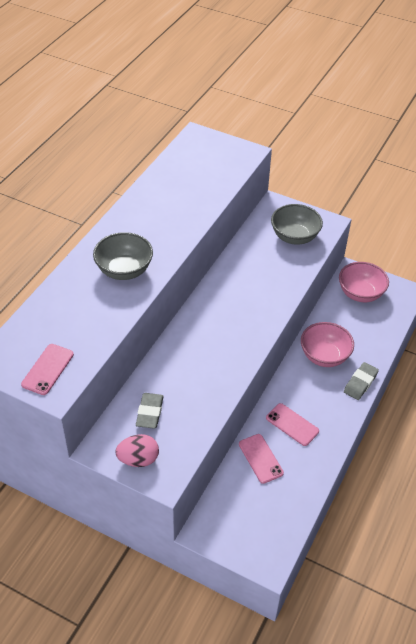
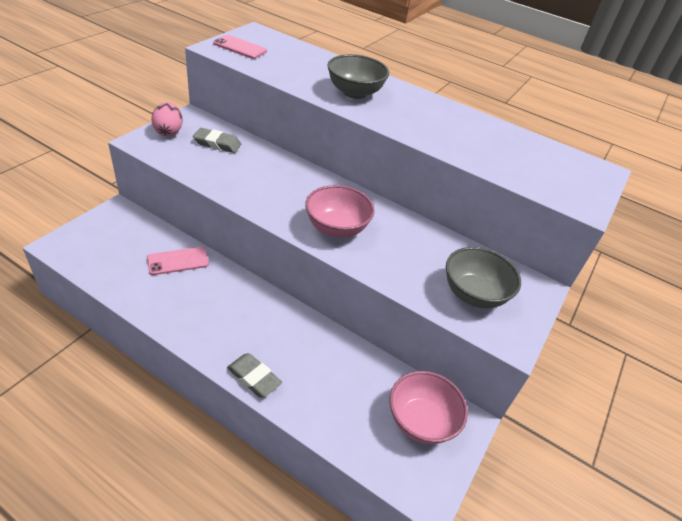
camera: 90 degrees right, 5 degrees down
pink phone [266,403,319,446] -> none
pink bowl [301,322,354,367] -> pink bowl moved to [305,185,375,238]

